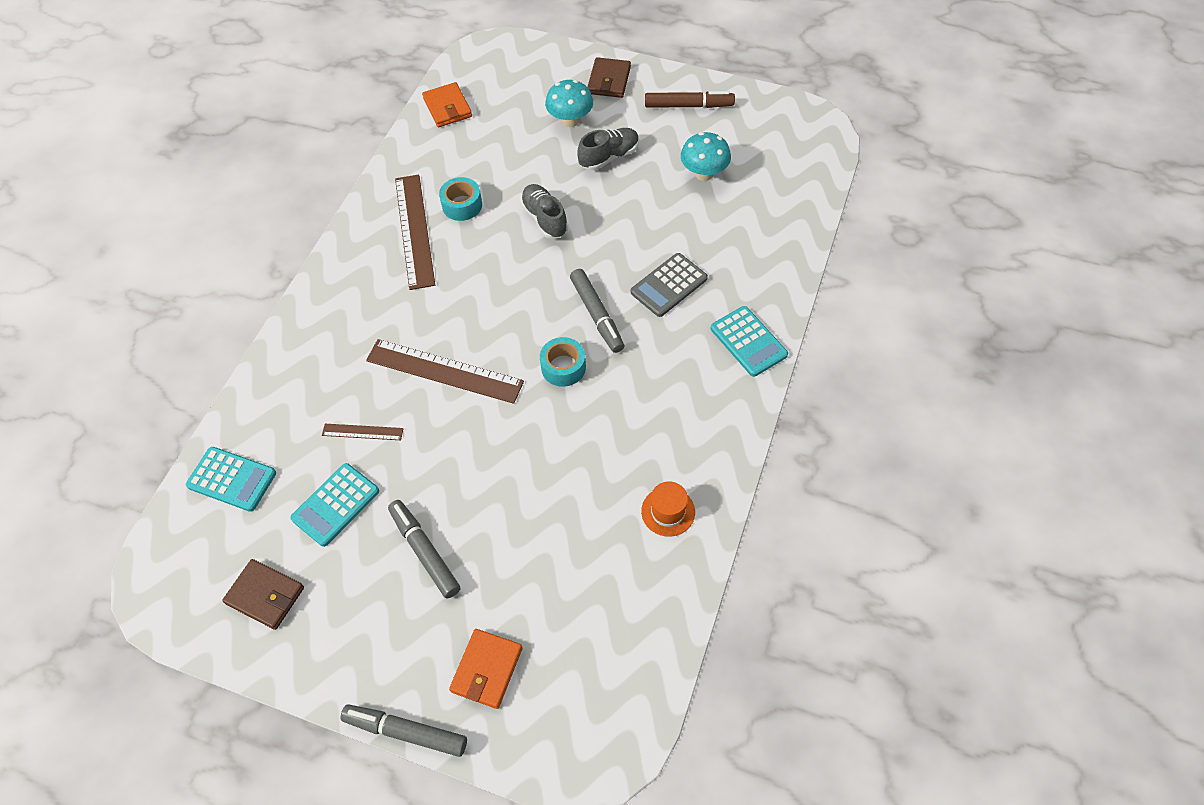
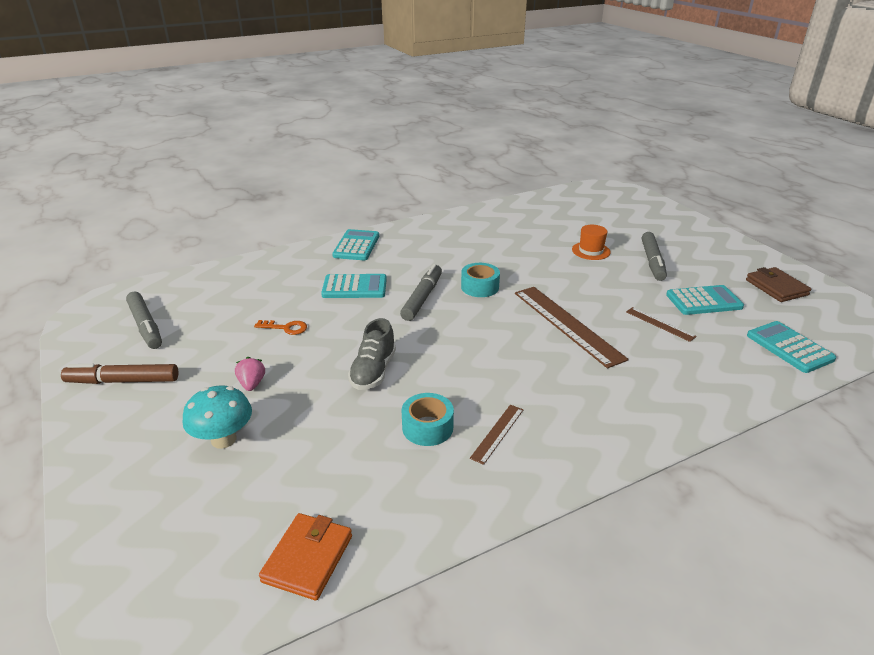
camera: 140 degrees left, 25 degrees down
grey marker [341,704,467,757] -> grey marker moved to [126,292,162,349]
brown ruler [395,175,435,290] -> brown ruler [470,405,523,465], size x0.48
orange wallet [449,629,523,709] -> none
grey shoe [577,128,639,170] -> pink strawberry [235,357,265,391]
brown wallet [588,57,631,98] -> none
grey calculator [631,253,708,317] -> turquoise calculator [321,274,387,298]
orange hat [641,481,695,537] -> orange hat moved to [572,225,611,260]
brown marker [645,91,735,108] -> brown marker turned 45 degrees counterclockwise [61,364,179,384]
turquoise mushroom [681,132,731,181] -> none
none -> orange key [254,320,307,335]

